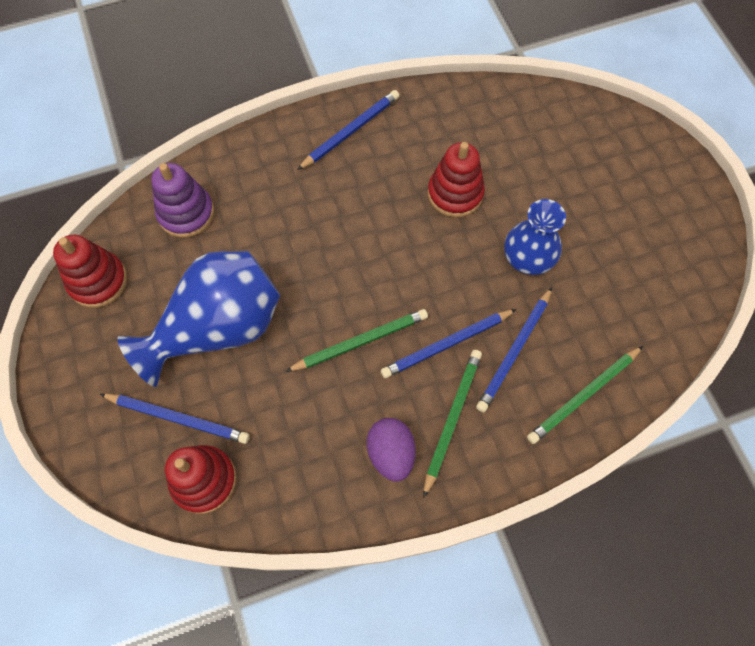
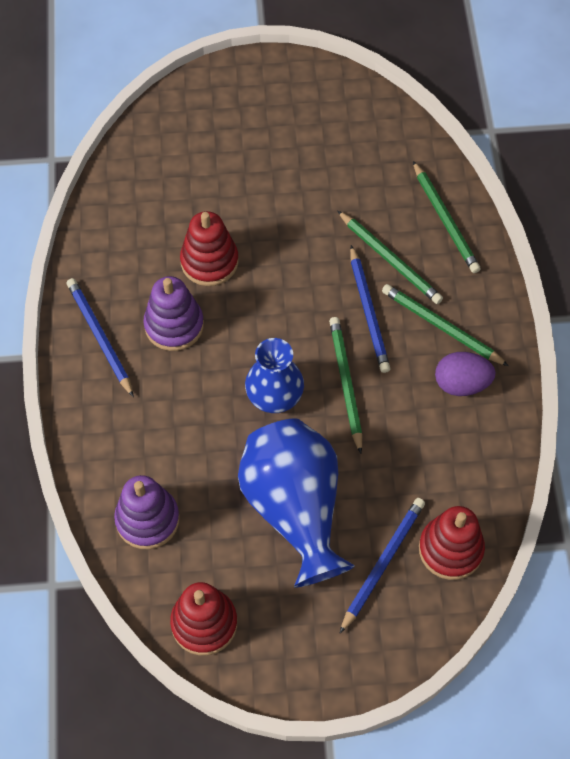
camera: 75 degrees left, 5 degrees down
blue pencil [476,287,552,412] -> green pencil [337,210,443,304]
blue vase [504,199,566,275] -> blue vase moved to [245,338,304,413]
none -> purple stacking toy [143,276,204,351]

